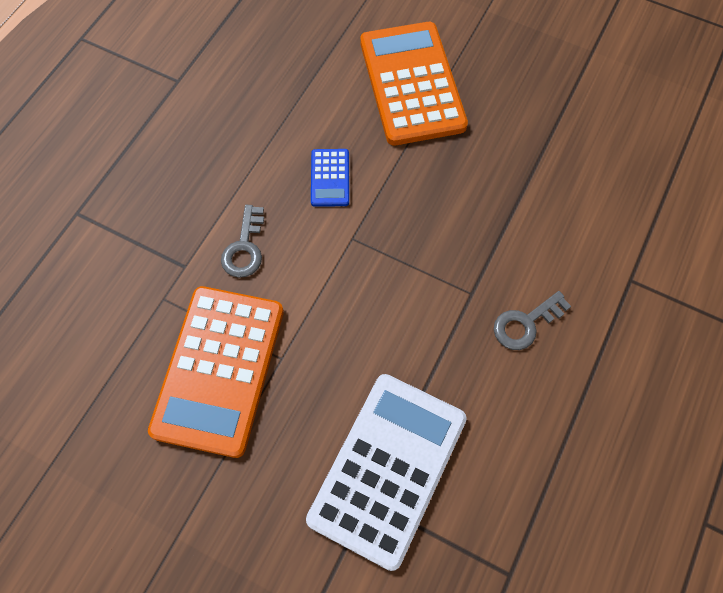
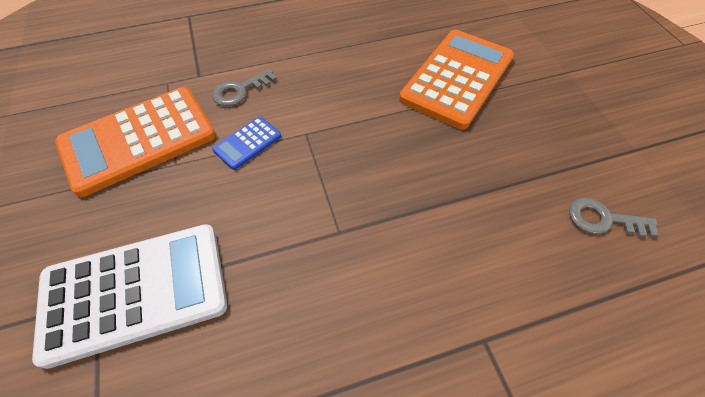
camera: 45 degrees right, 10 degrees down
blue calculator [311,149,349,207] -> blue calculator moved to [212,117,281,170]
grey key [494,291,571,350] -> grey key moved to [569,198,659,237]

